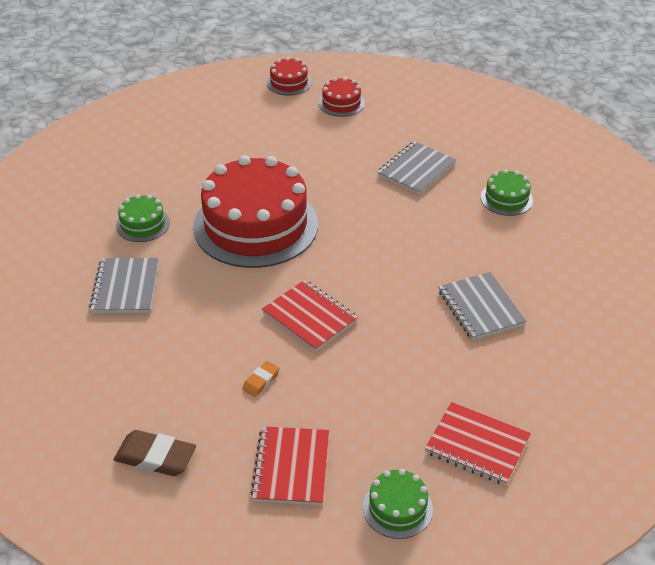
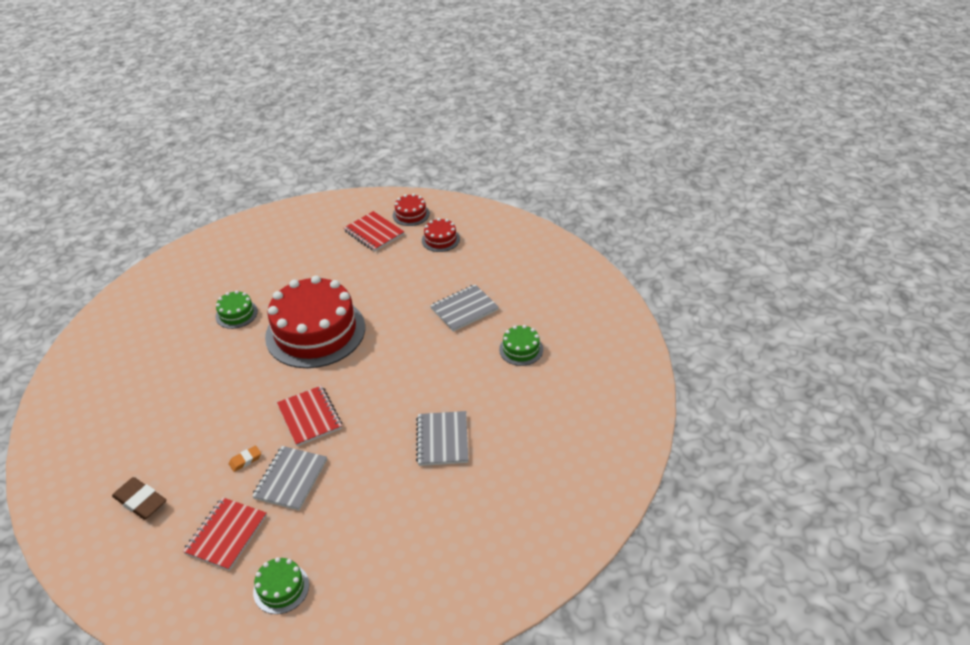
camera: 20 degrees right, 0 degrees up
grey notebook [89,258,159,313] -> grey notebook moved to [252,446,327,511]
red notebook [425,402,531,485] -> red notebook moved to [344,211,404,252]

